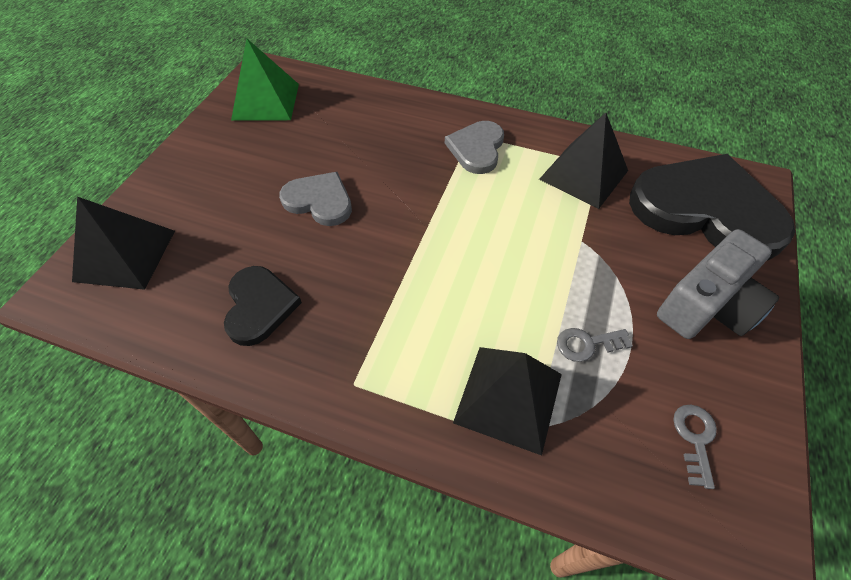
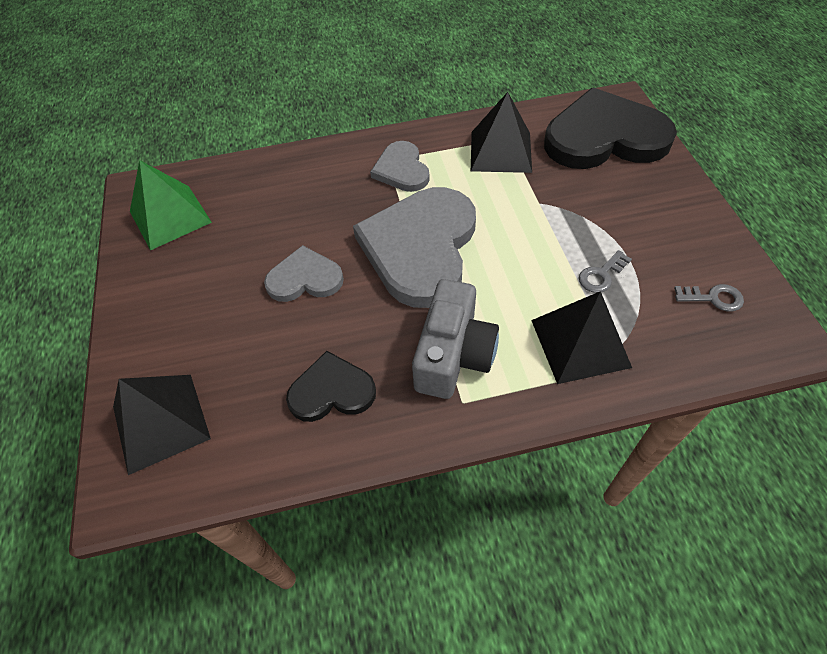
camera: 30 degrees left, 0 degrees up
black heart [224,266,302,346] -> black heart turned 60 degrees counterclockwise [286,351,376,422]
grey camera [657,229,779,339] -> grey camera moved to [412,279,499,399]
grey key [673,405,717,489] -> grey key turned 120 degrees clockwise [674,284,744,311]
none -> grey heart [353,187,476,308]

